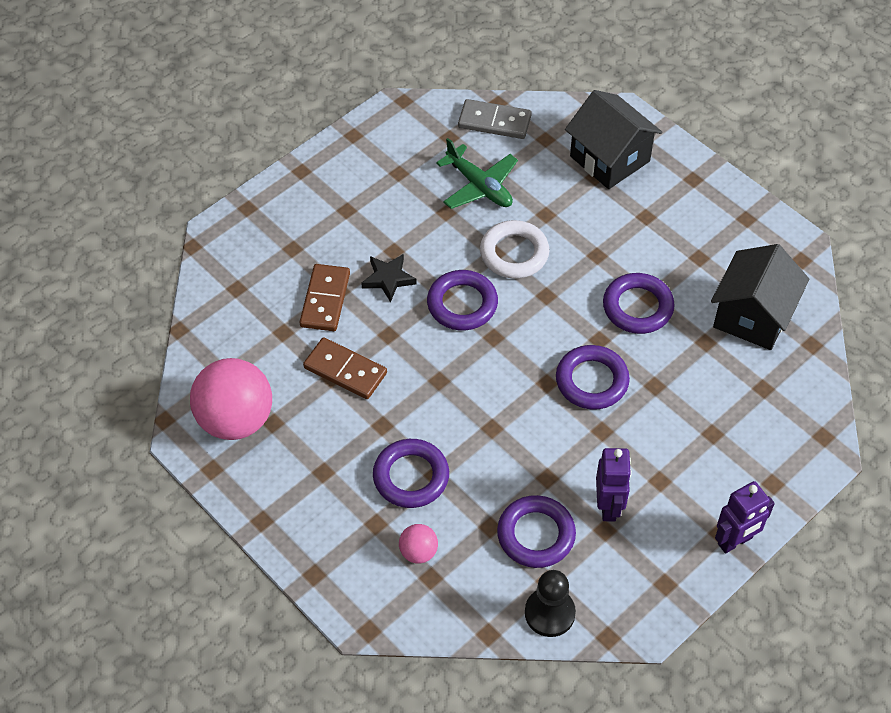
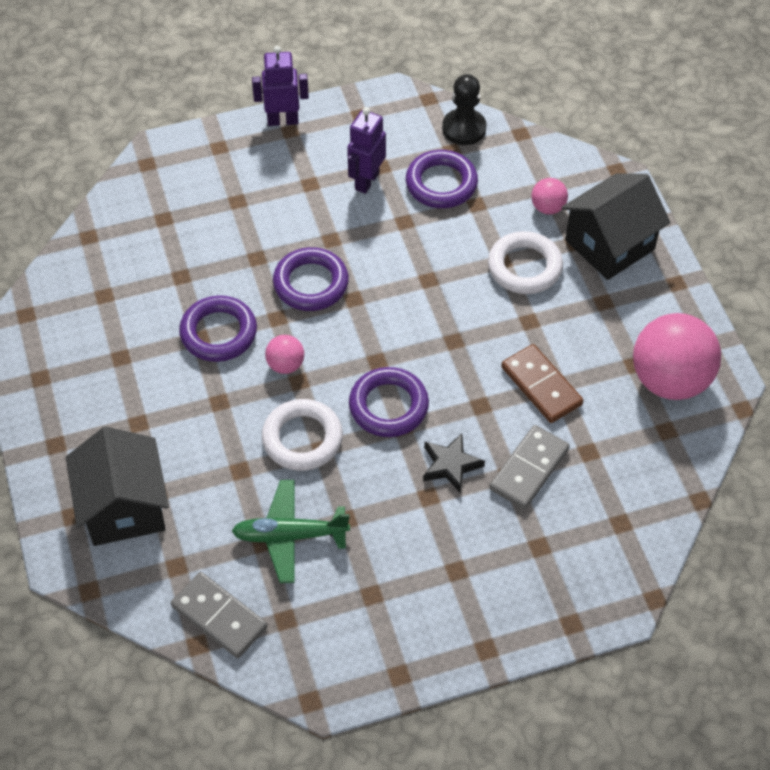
camera: 155 degrees left, 0 degrees up
brown domino [299,264,350,331] -> grey domino [489,425,570,509]
purple ring [373,439,449,508] -> white ring [488,231,563,294]
green plane [436,138,518,209] -> green plane turned 75 degrees counterclockwise [232,480,350,583]
black house [711,244,809,350] -> black house moved to [561,173,671,280]
none -> pink ball [265,335,304,374]

